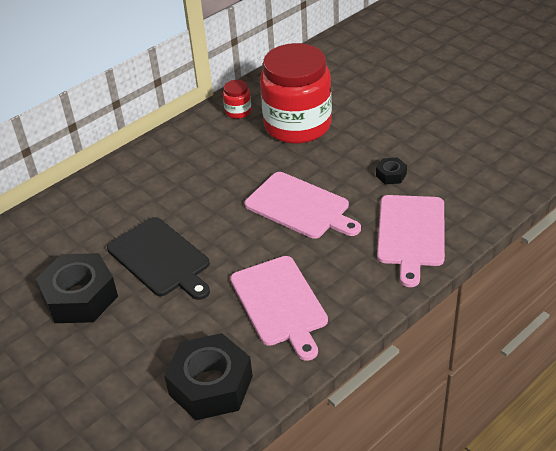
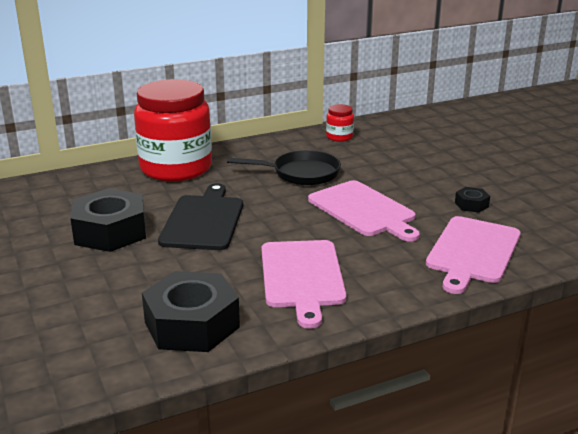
camera: 15 degrees right, 15 degrees down
black cutting board [107,217,210,300] -> black cutting board turned 150 degrees counterclockwise [158,183,243,250]
red jar [260,43,332,144] -> red jar moved to [134,79,212,181]
none -> black pan [227,150,341,186]

